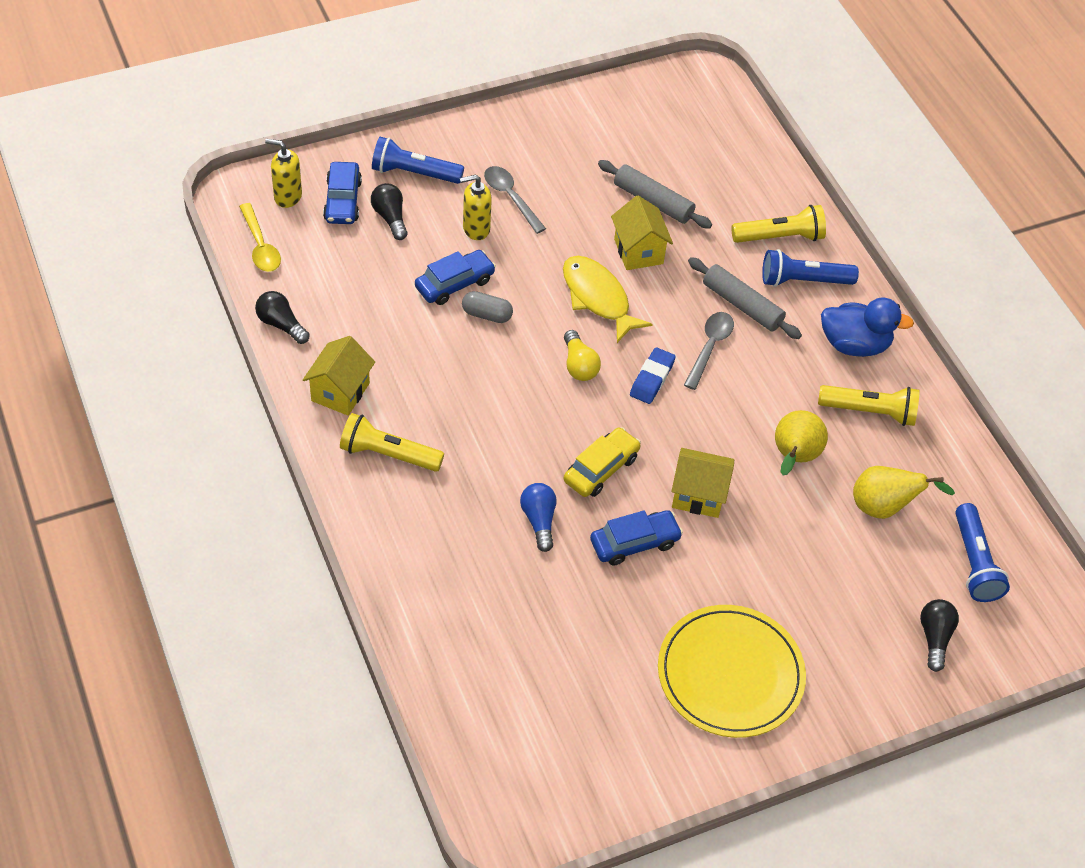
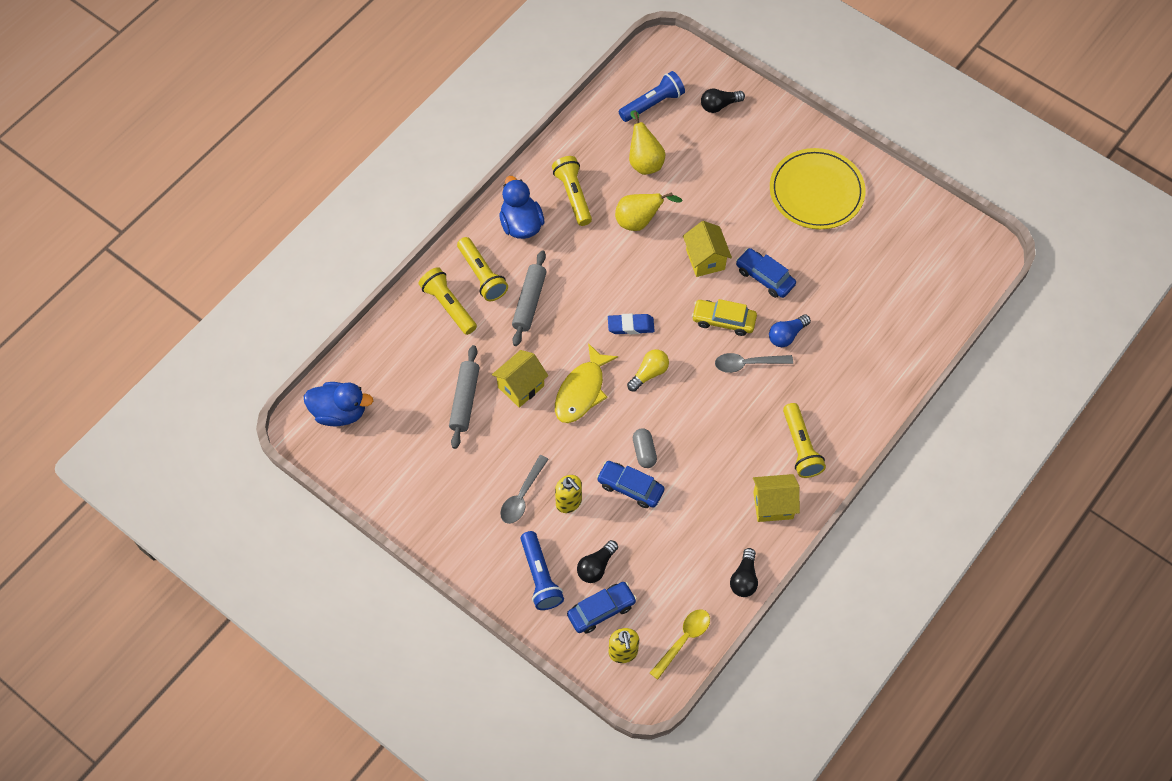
camera: 115 degrees left, 10 degrees up
grey spoon [684,312,734,390] -> grey spoon moved to [715,353,793,373]
blue flashlight [762,249,859,287] -> yellow flashlight [457,237,508,301]
none -> blue duck [304,382,373,426]

